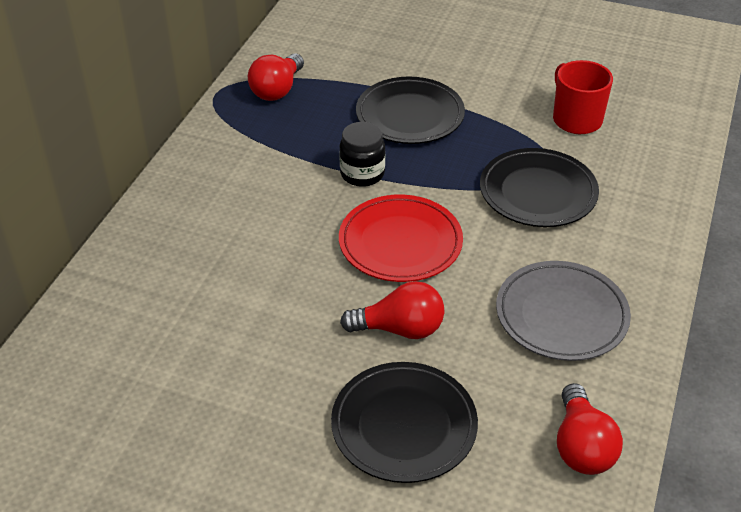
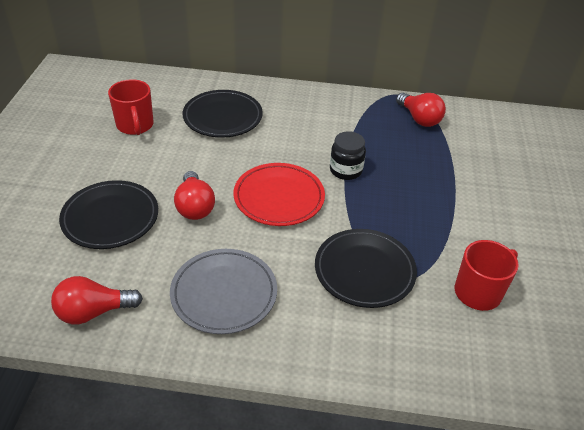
camera: 75 degrees right, 0 degrees up
red light bulb [248,53,304,101] -> red light bulb turned 135 degrees counterclockwise [396,93,446,127]
black plate [356,77,465,144] -> black plate moved to [183,90,263,138]
none -> red mug [108,79,154,135]

